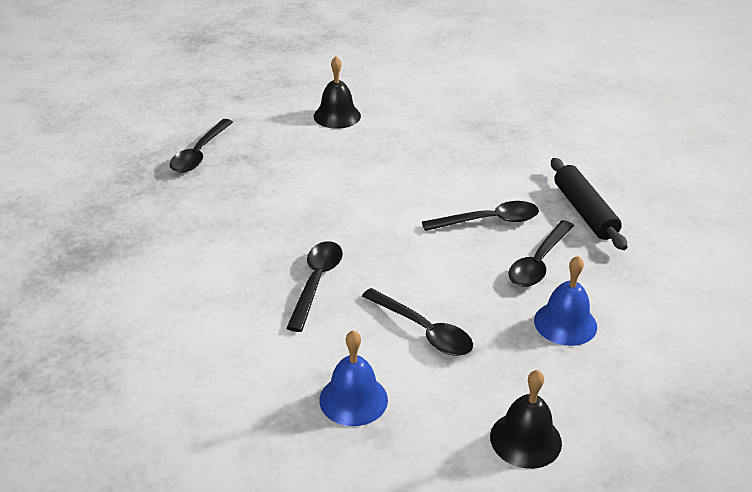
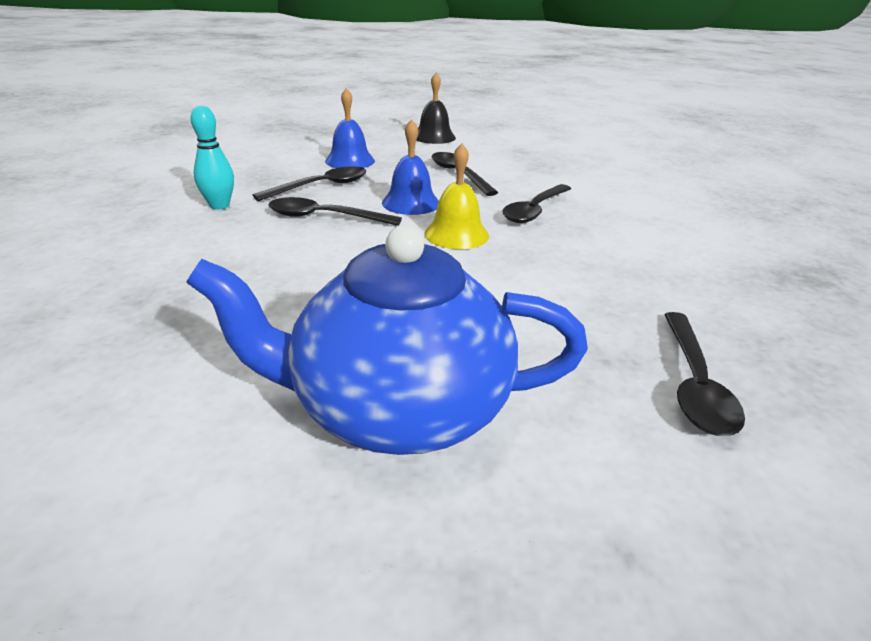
camera: 160 degrees left, 5 degrees down
black spoon [169,119,233,173] -> black spoon turned 150 degrees clockwise [664,312,745,436]
black bell [314,56,361,129] -> blue teapot [186,225,588,455]
blue bell [319,330,388,426] -> blue bell moved to [382,119,439,215]
black rolling pin [551,158,627,250] -> turquoise bowling pin [190,105,234,210]
none -> yellow bell [424,143,489,249]

